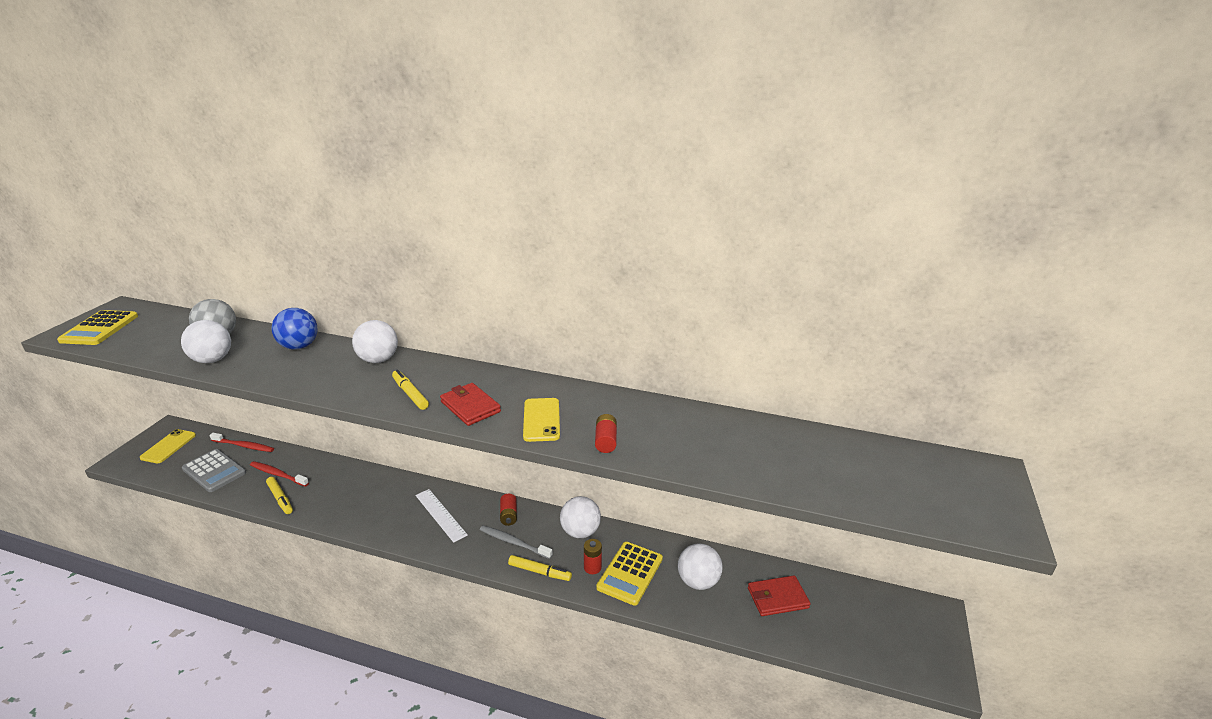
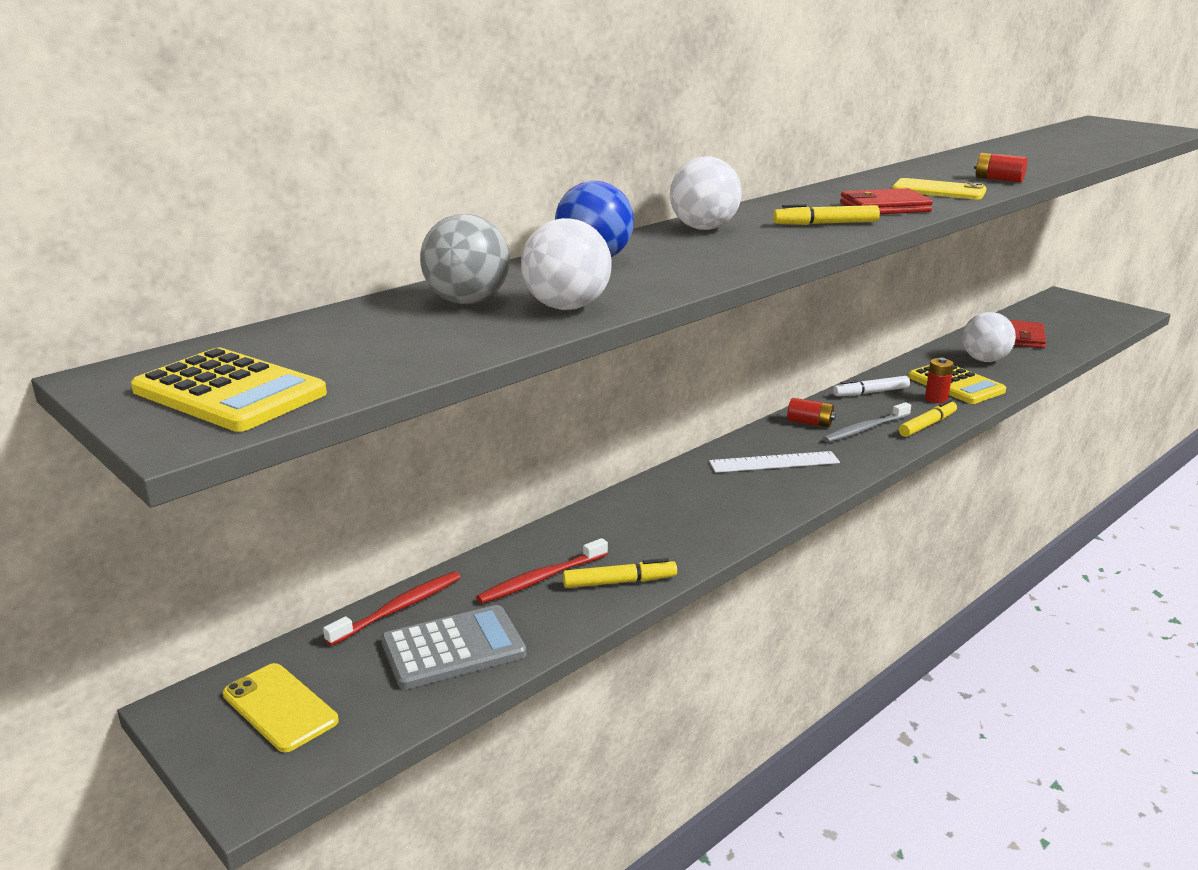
camera: 60 degrees left, 5 degrees down
white ball [560,496,601,538] -> white marker [833,376,910,396]

